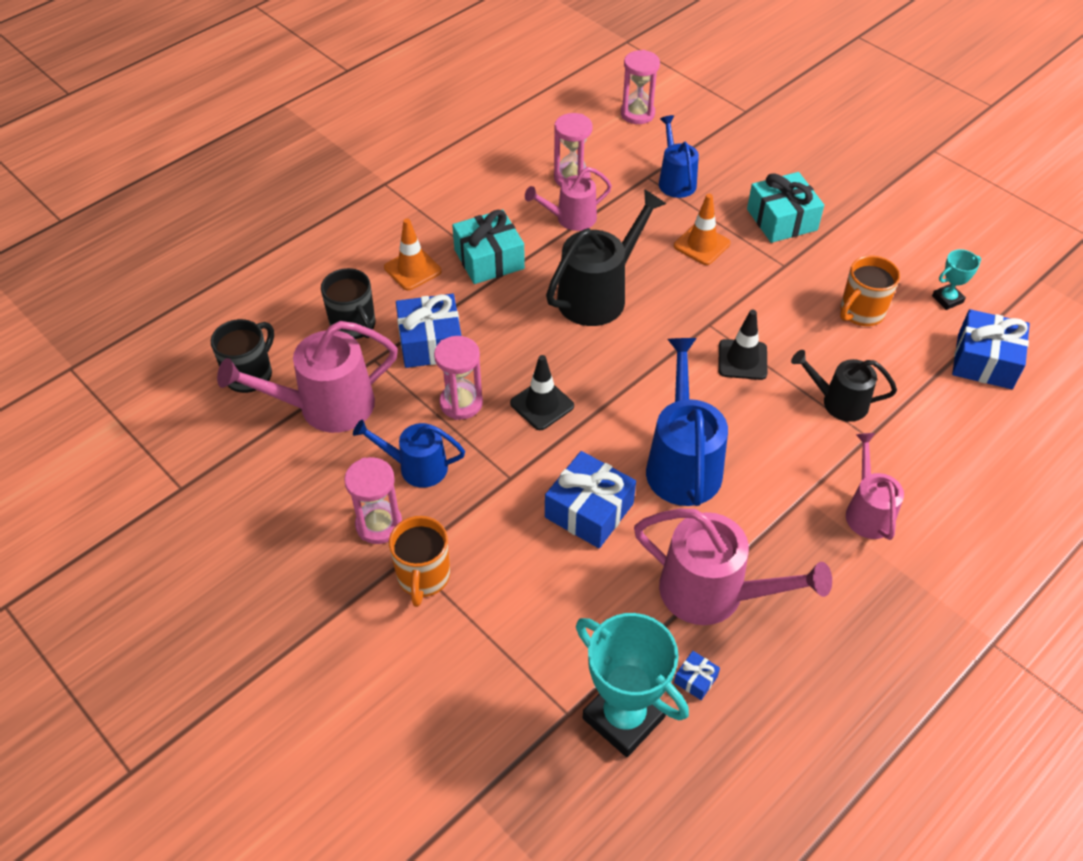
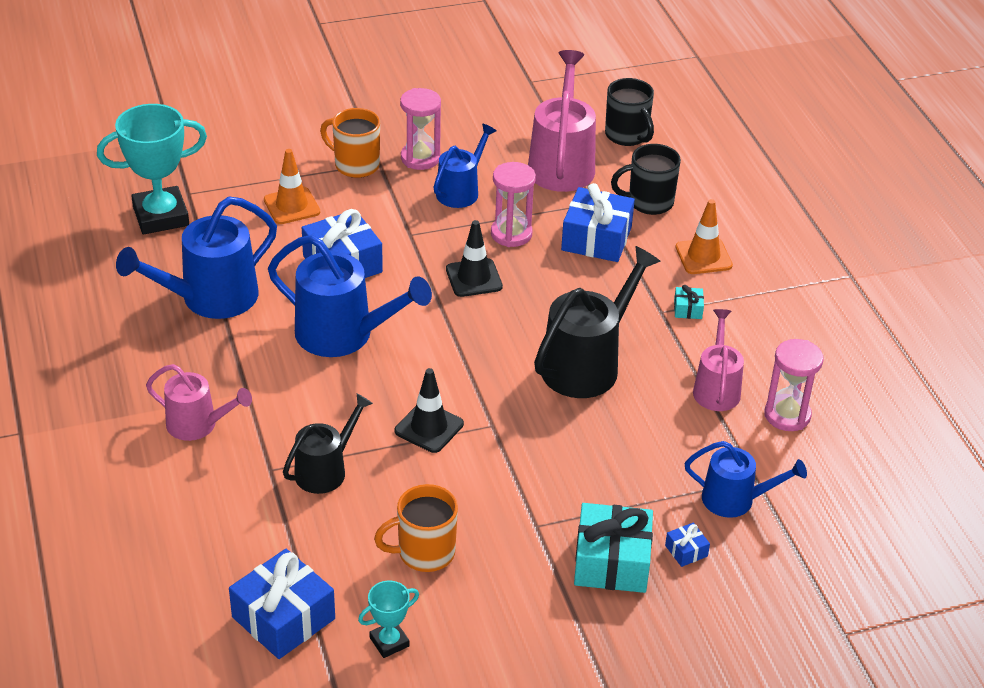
camera: 115 degrees right, 10 degrees down
turquoise gift [452,209,525,284] -> turquoise gift [674,285,704,319], size x0.44
black watering can [546,189,666,326] -> black watering can turned 120 degrees counterclockwise [534,246,661,398]
pink hourglass [621,50,660,124] -> none
pink watering can [634,509,832,625] -> blue watering can [116,196,277,319]
orange traffic cone [674,194,730,265] -> orange traffic cone moved to [264,149,320,224]
blue gift [674,651,720,700] -> blue gift moved to [665,523,710,567]
orange mug [840,255,900,326] -> orange mug turned 90 degrees counterclockwise [374,484,458,572]
turquoise trophy [932,249,981,310] -> turquoise trophy turned 60 degrees clockwise [358,581,419,658]

